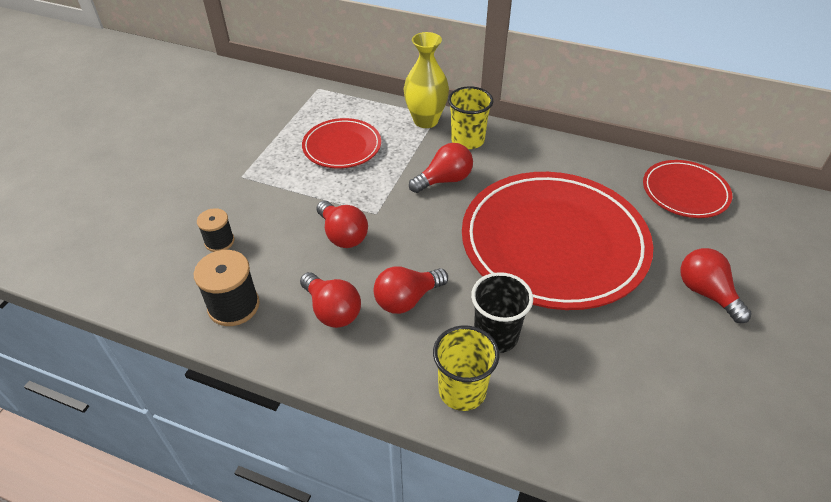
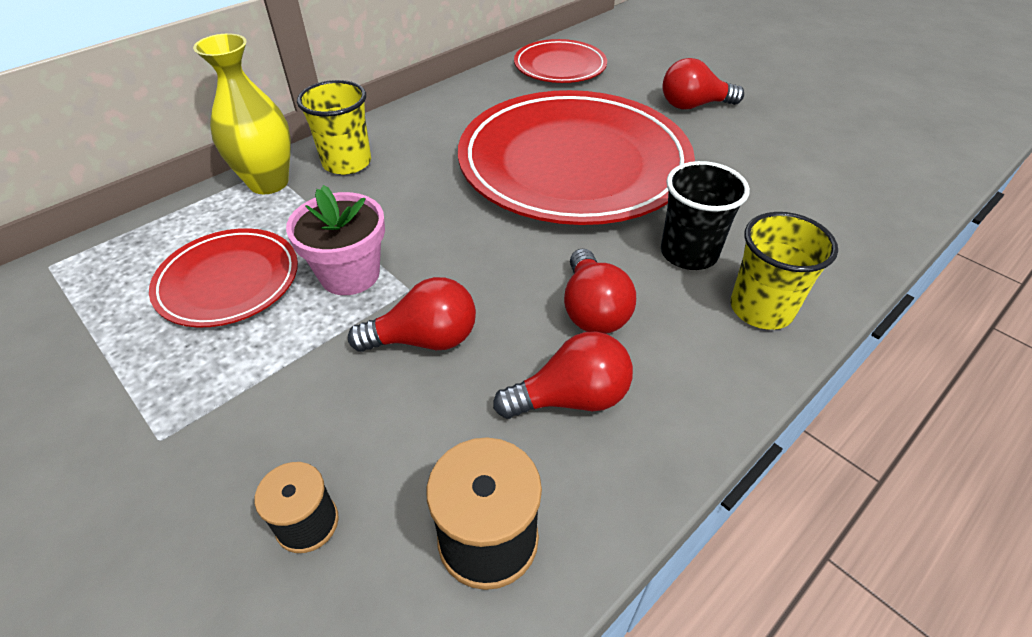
camera: 65 degrees left, 0 degrees up
red light bulb [409,143,473,193] -> none
none -> pink flower pot [286,185,385,295]

